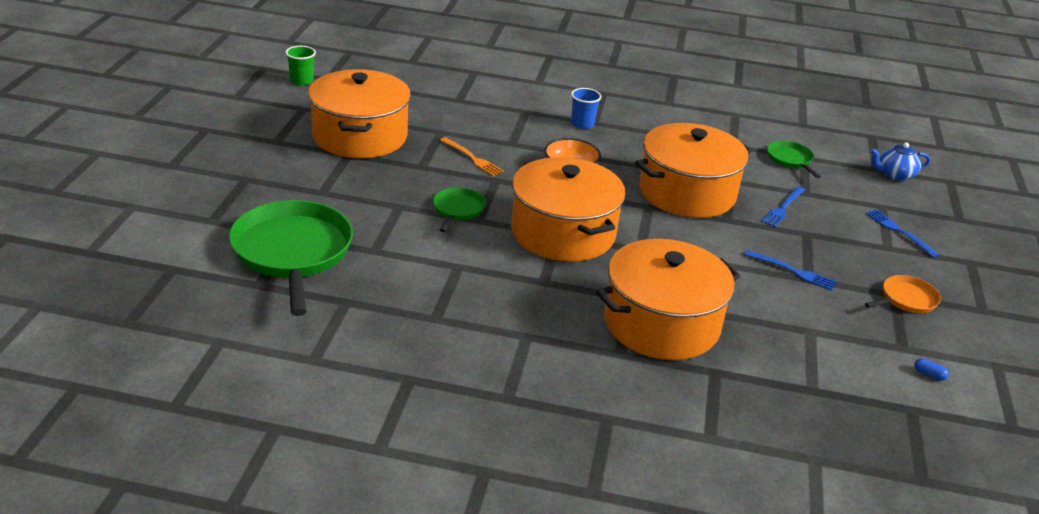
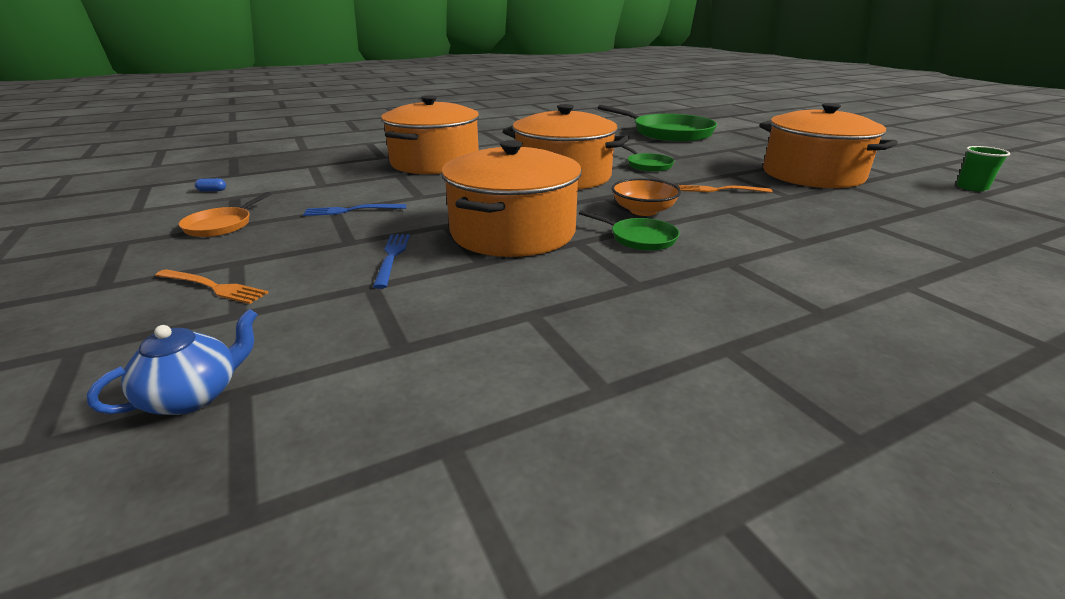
camera: 145 degrees right, 5 degrees down
blue cup [571,88,602,129] -> none
green pan [767,141,821,178] -> green pan moved to [579,210,680,251]
blue fork [866,209,939,257] -> orange fork [155,269,268,304]

